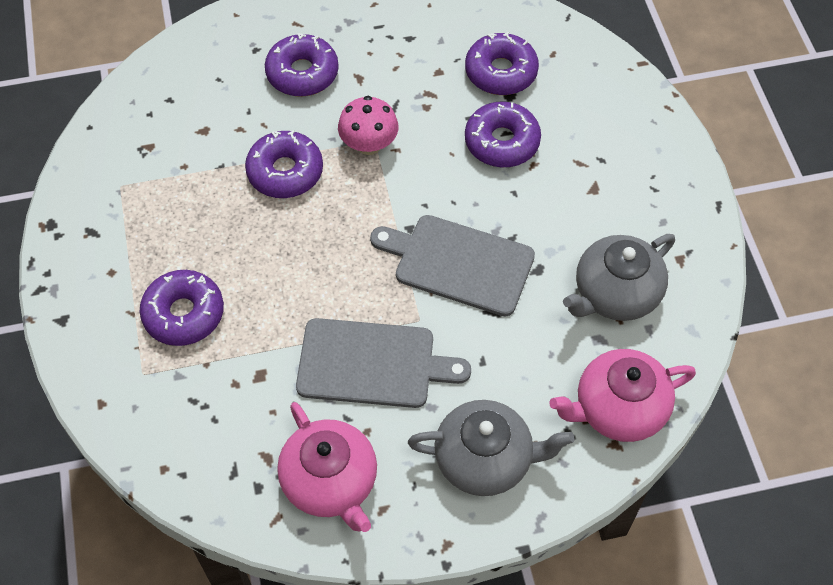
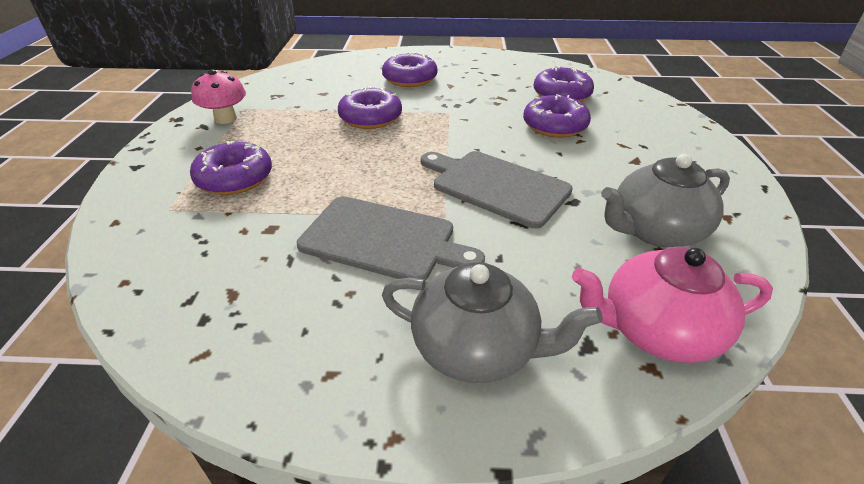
camera: 15 degrees right, 20 degrees down
pink teapot [277,402,377,532] -> none
pink mushroom [338,96,399,155] -> pink mushroom moved to [191,69,246,124]

